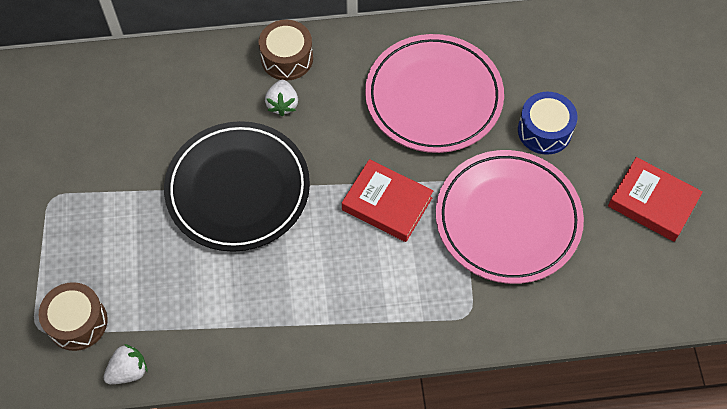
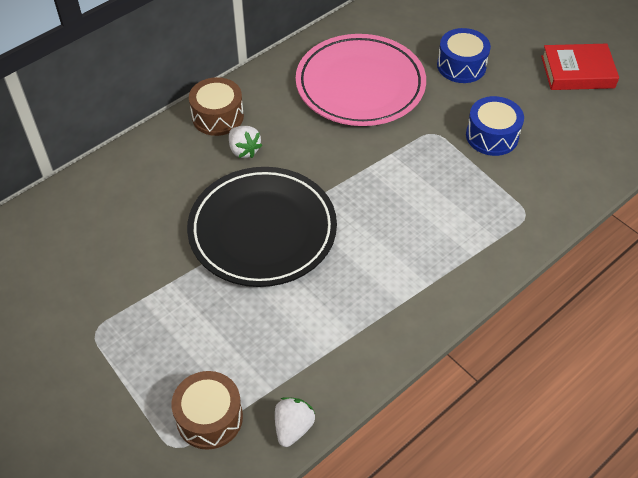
camera: 35 degrees left, 10 degrees down
red book [342,159,433,242] -> none
pink plate [436,150,584,284] -> blue drum [466,96,524,156]

